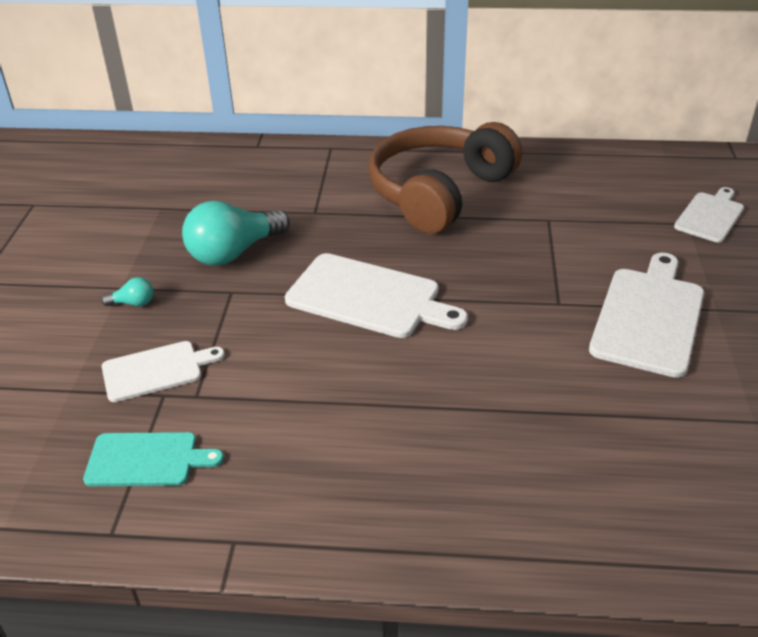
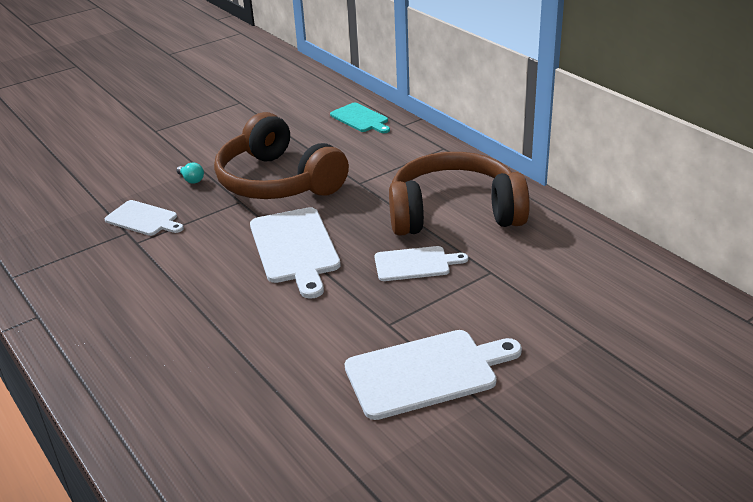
camera: 50 degrees right, 5 degrees down
turquoise cutting board [83,432,224,486] -> turquoise cutting board moved to [330,103,390,133]
turquoise light bulb [182,201,290,266] -> brown headphones [214,112,349,199]
white cutting board [674,187,744,242] -> white cutting board moved to [375,246,468,281]

